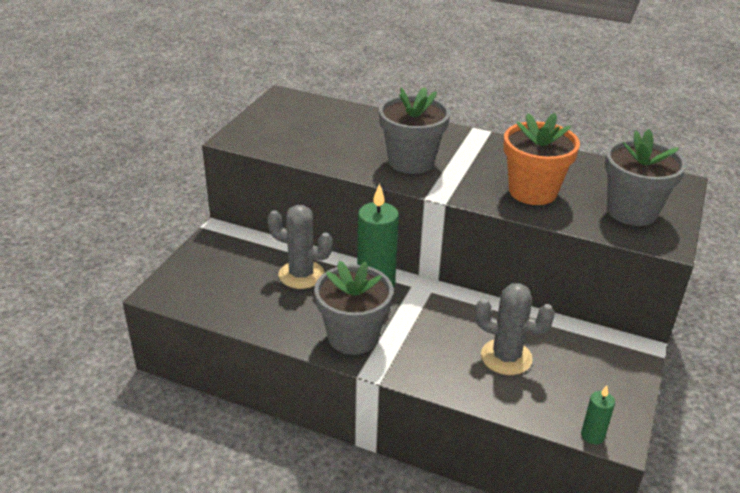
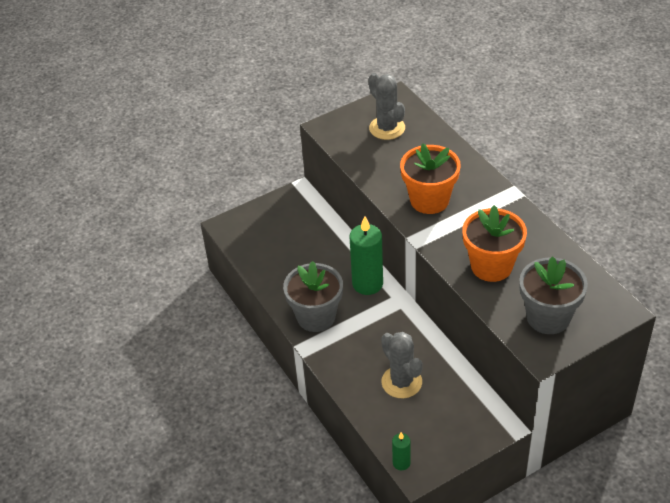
camera: 40 degrees right, 10 degrees up
grey cactus [267,205,333,289] -> grey cactus moved to [368,73,405,140]
grey flower pot [379,87,450,174] -> orange flower pot [400,143,461,214]

